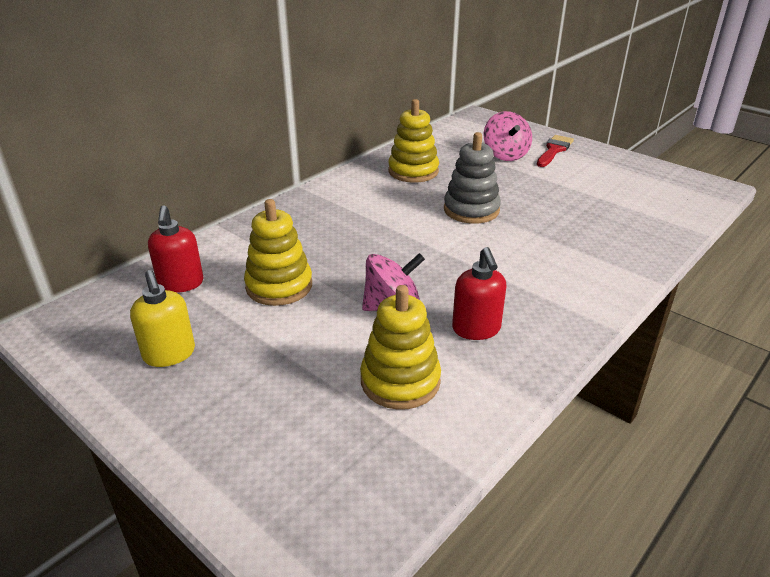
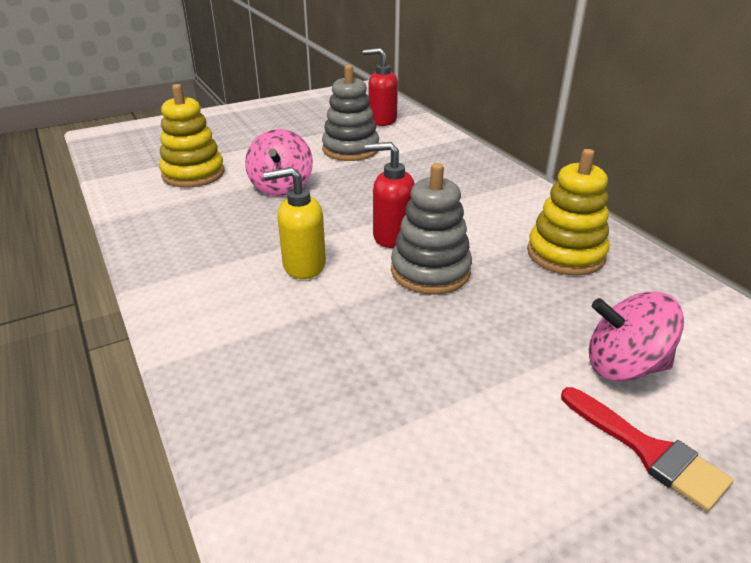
camera: 110 degrees right, 0 degrees up
yellow soap dispenser [130,270,195,367] -> yellow soap dispenser moved to [263,167,326,279]
yellow stacking toy [244,199,312,306] -> grey stacking toy [322,65,379,161]
red soap dispenser [452,247,507,340] -> red soap dispenser moved to [365,142,415,248]

